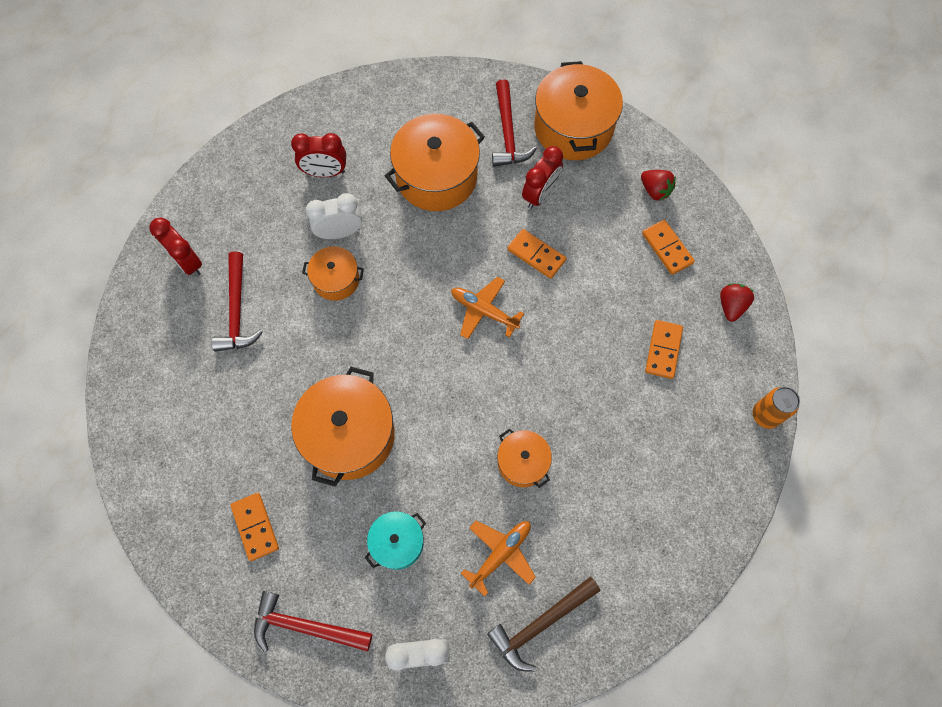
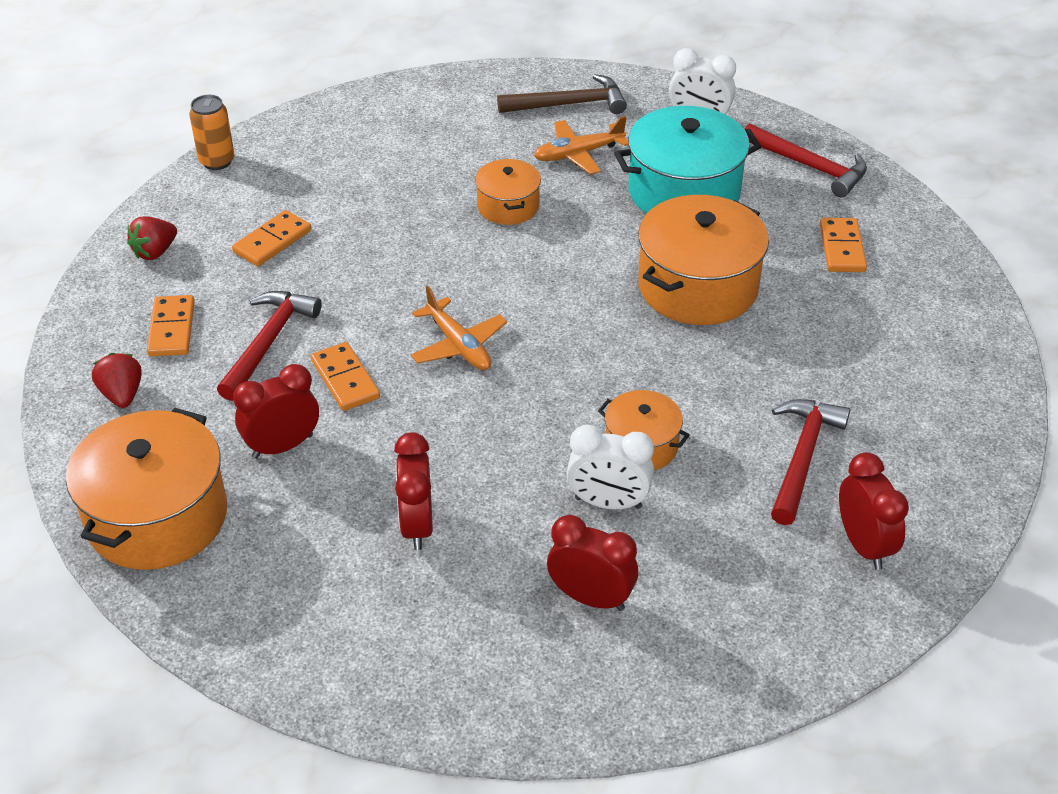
camera: 155 degrees left, 25 degrees down
turquoise pot [365,511,426,570] -> turquoise pot [614,106,761,214], size x1.83
orange pot [385,114,485,211] -> red clock [394,432,433,550]
red hammer [492,79,537,167] -> red hammer moved to [217,291,322,401]

